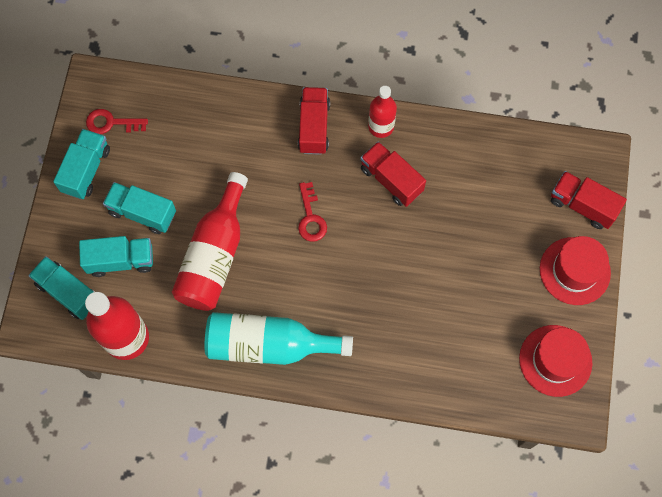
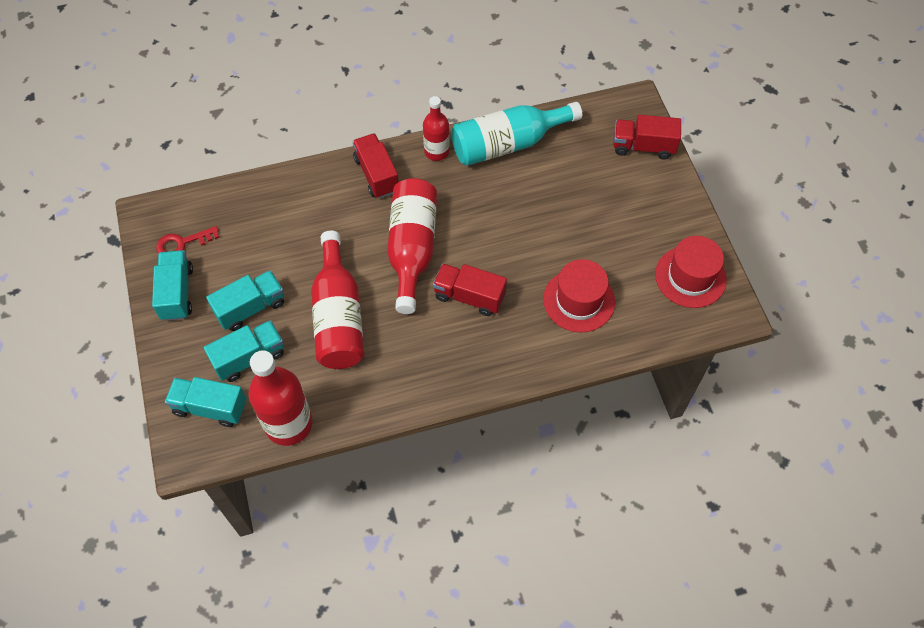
camera: 25 degrees left, 10 degrees down
turquoise truck [103,182,176,234] -> turquoise truck turned 150 degrees clockwise [206,270,284,331]
turquoise bottle [205,312,353,365] -> turquoise bottle moved to [451,102,582,166]
red key [298,182,327,242] -> red bottle [387,178,437,314]
red truck [360,141,426,207] -> red truck moved to [433,264,507,316]
red hat [540,236,611,305] -> red hat moved to [543,259,615,333]

